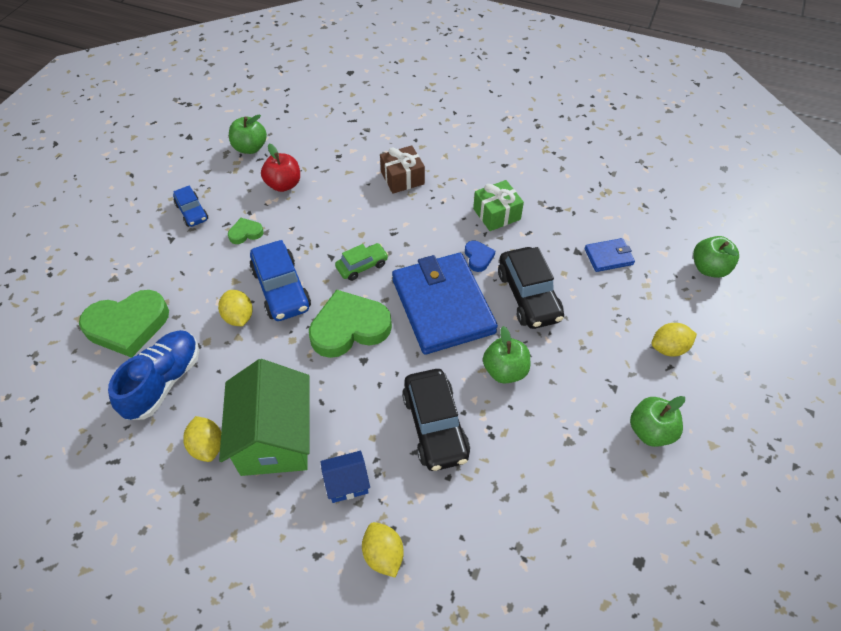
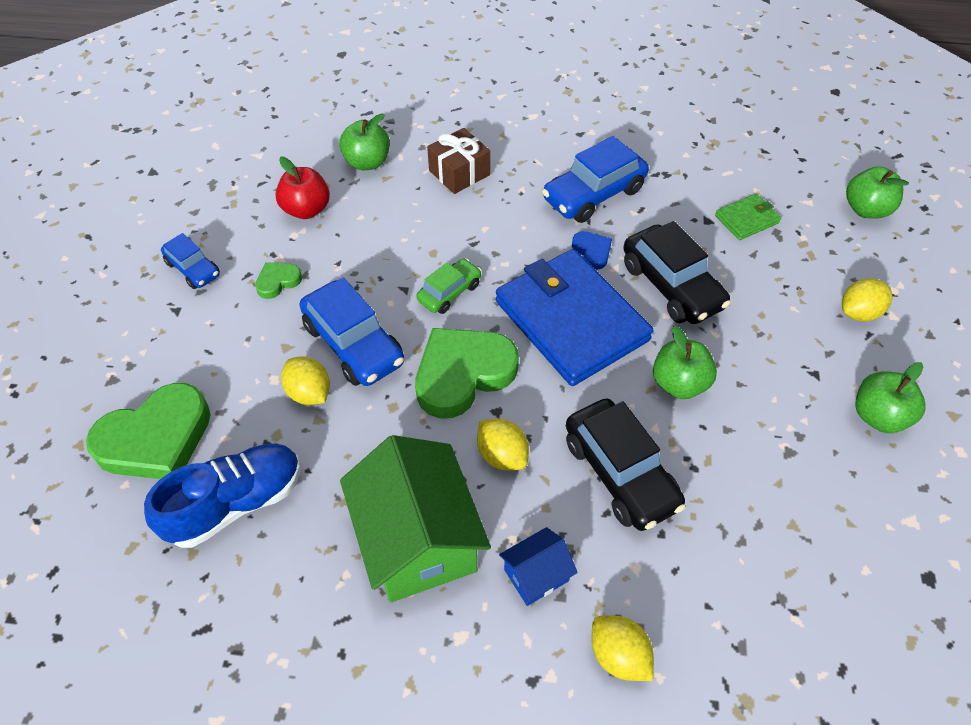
camera: 15 degrees left, 0 degrees up
blue shoe [108,330,199,420] -> blue shoe turned 45 degrees clockwise [144,443,301,548]
yellow lemon [183,416,221,462] -> yellow lemon moved to [477,419,529,471]
green apple [229,114,267,154] -> green apple moved to [339,113,390,170]
green gift [473,180,524,231] -> blue car [542,136,649,223]
blue wallet [584,238,635,272] -> green wallet [715,194,781,240]

